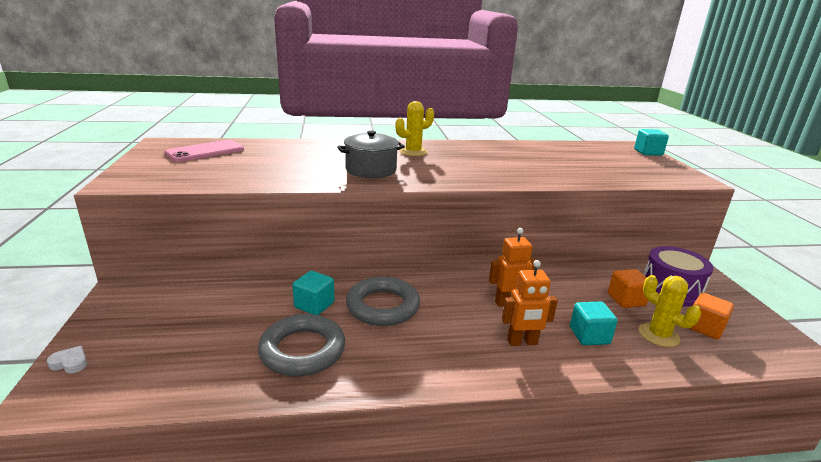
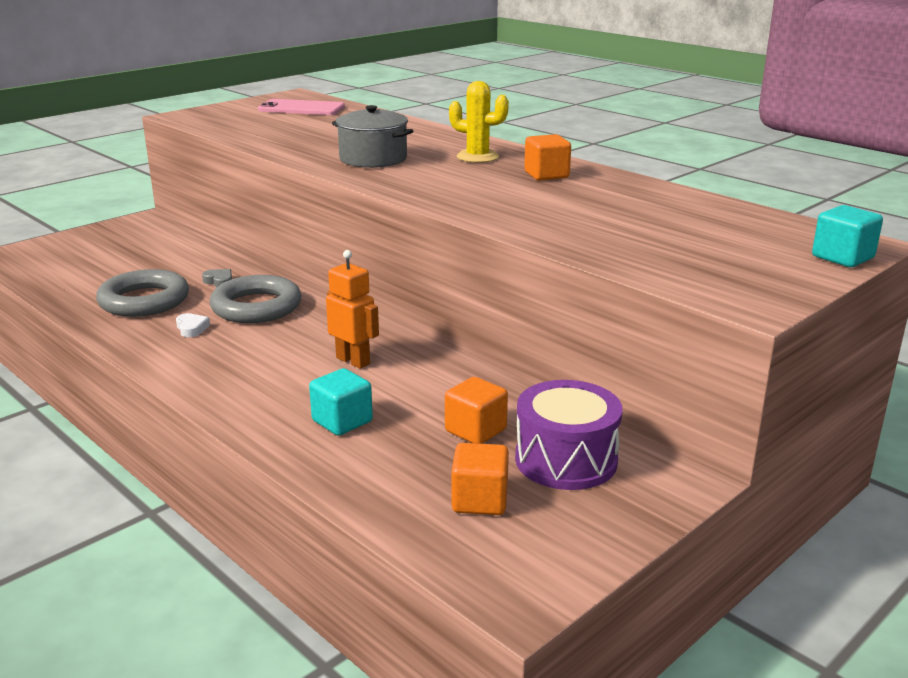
camera: 55 degrees right, 0 degrees up
white heart [47,346,87,373] -> white heart moved to [176,313,210,337]
turquoise cube [292,271,334,315] -> grey heart [202,269,232,287]
orange robot [502,260,558,346] -> none
yellow cactus [639,275,701,347] -> none
none -> orange cube [524,134,571,181]

